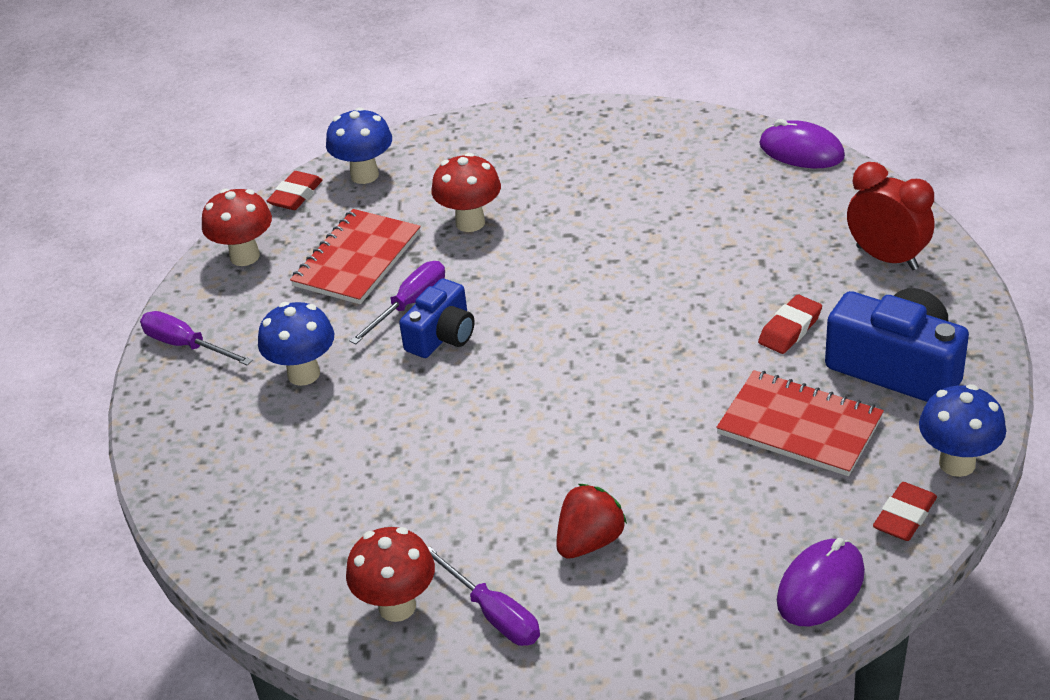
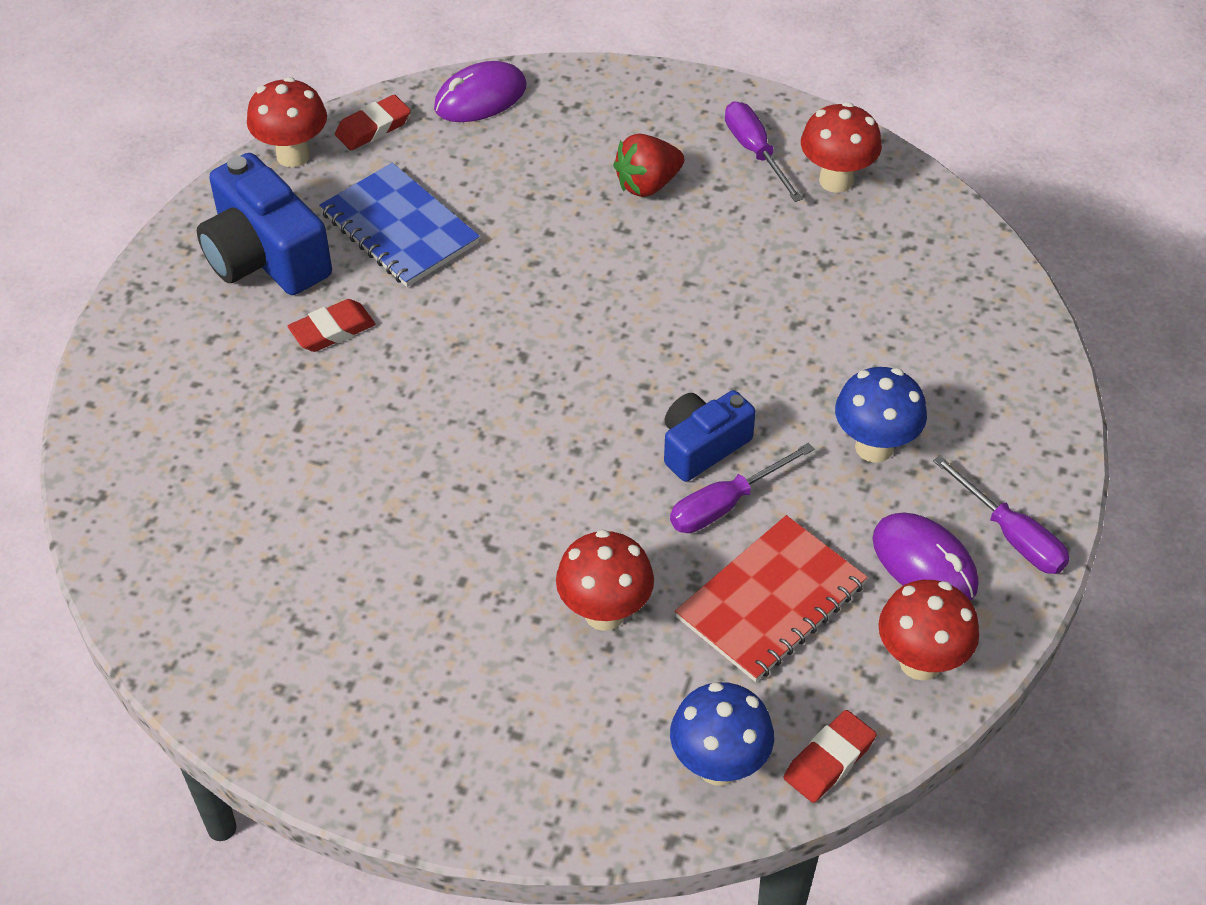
camera: 165 degrees left, 10 degrees up
red notebook [716,370,884,476] -> blue notebook [319,163,480,287]
purple mouse [759,119,845,168] -> purple mouse moved to [872,512,979,601]
red clock [847,162,934,270] -> none
blue mushroom [919,384,1006,477] -> red mushroom [247,77,327,167]

